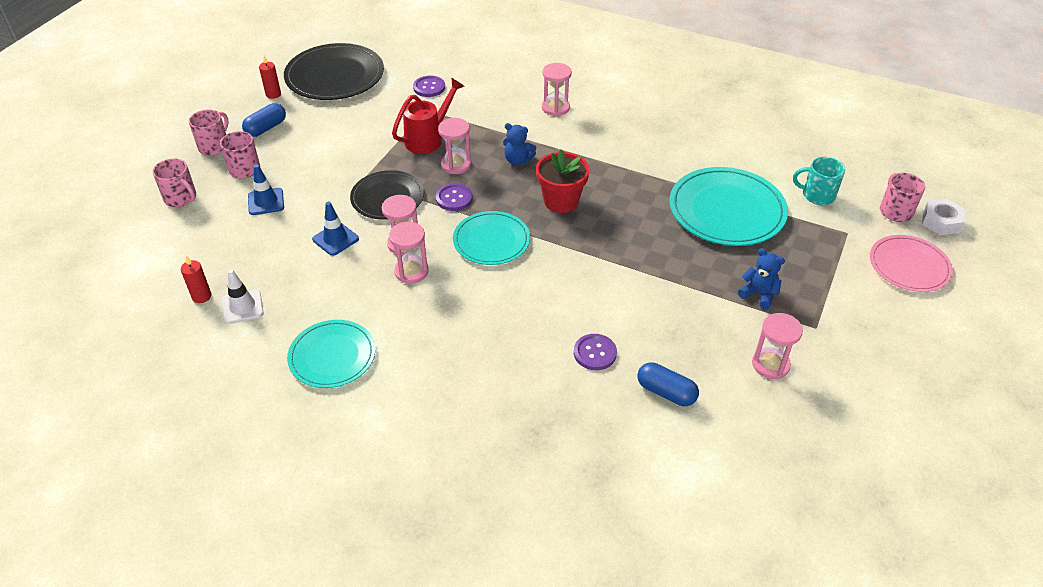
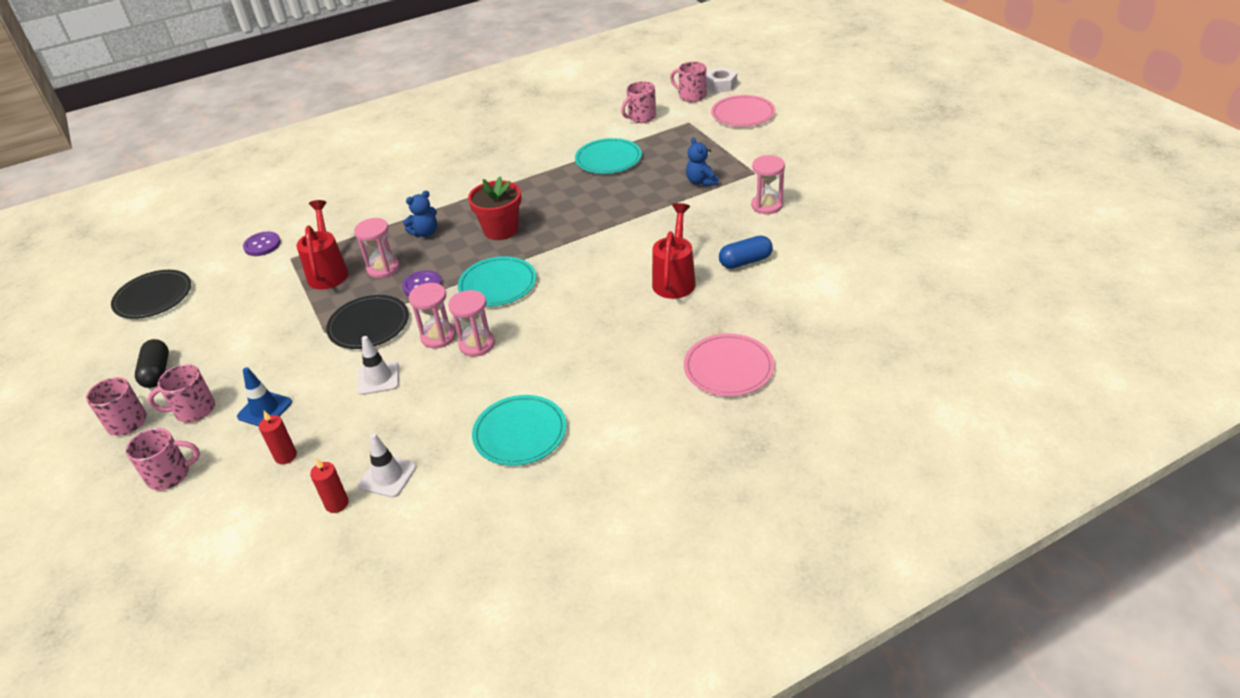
camera: 50 degrees left, 5 degrees down
blue capsule [242,103,286,137] -> black capsule [135,339,169,388]
red candle [259,55,281,99] -> red candle moved to [259,411,297,464]
black plate [284,43,384,100] -> black plate [111,270,191,319], size x0.64
blue traffic cone [312,202,359,256] -> white traffic cone [357,336,399,395]
pink hourglass [542,63,572,116] -> none
purple button [574,334,617,370] -> red watering can [652,203,696,299]
turquoise plate [670,167,788,246] -> turquoise plate [575,138,642,174], size x0.64
blue teddy bear [738,248,785,309] -> blue teddy bear turned 90 degrees counterclockwise [686,137,718,186]
turquoise mug [793,157,845,205] -> pink mug [621,81,656,123]
none -> pink plate [684,334,774,396]

